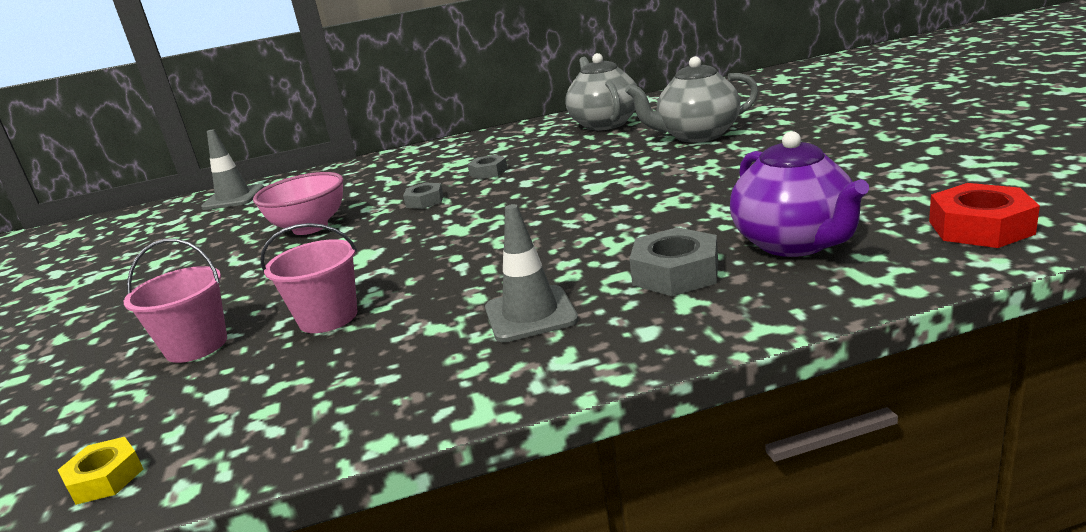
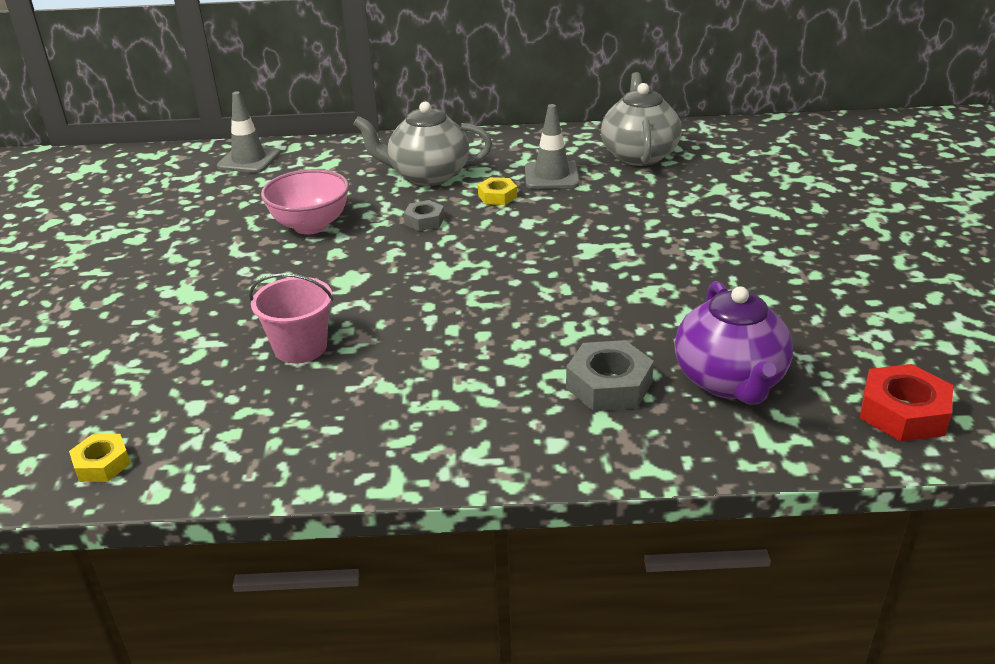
camera: 10 degrees right, 10 degrees up
pink bucket [124,239,227,363] -> none
grey nut [467,155,508,179] -> yellow nut [478,177,517,205]
grey traffic cone [485,204,579,342] -> grey traffic cone moved to [525,104,580,189]
grey teapot [625,56,759,143] -> grey teapot moved to [354,102,492,186]

